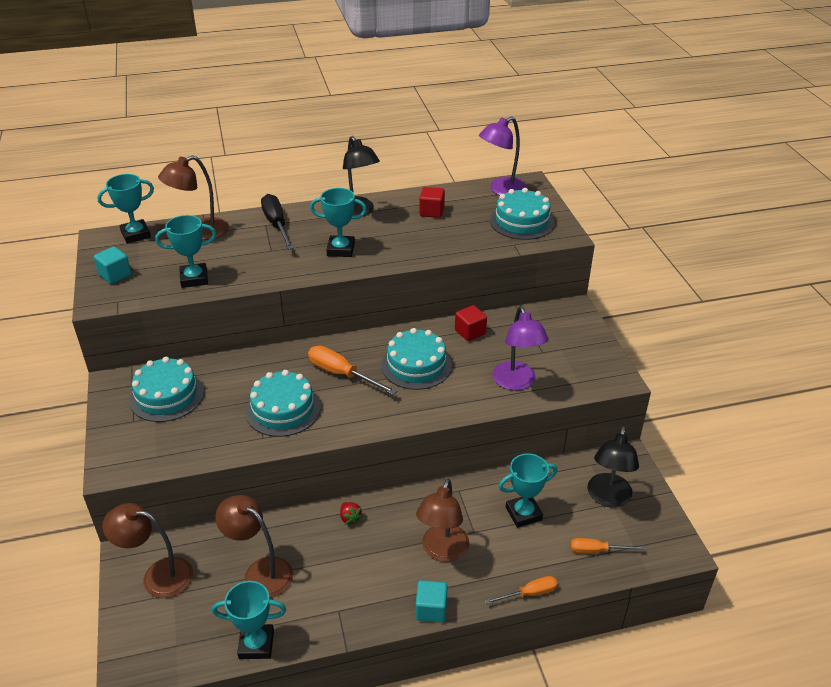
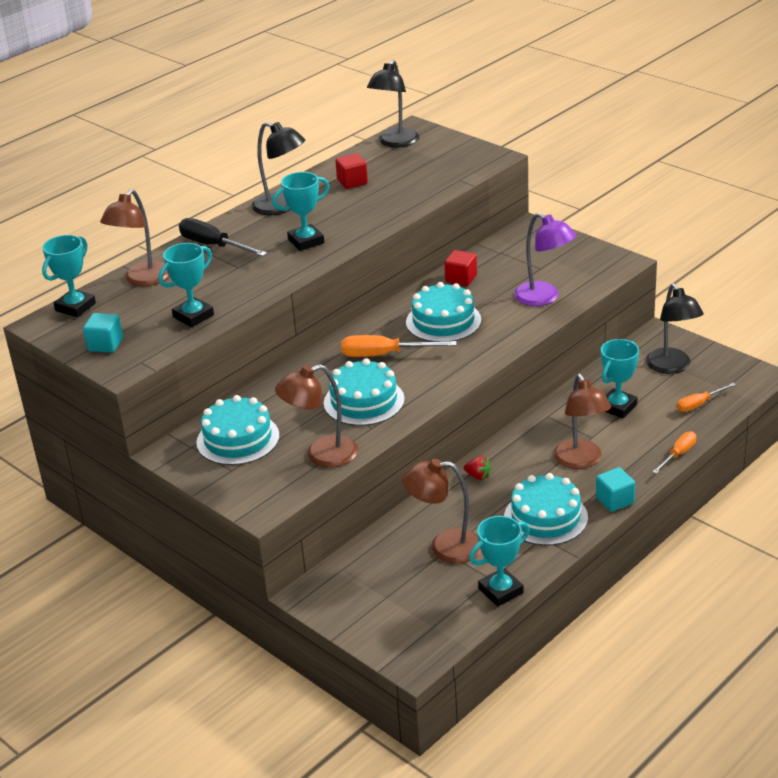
camera: 30 degrees left, 5 degrees down
brown lamp [102,503,193,598] -> brown lamp moved to [275,364,358,468]
purple lamp [479,116,527,195] -> black lamp [367,60,419,148]
turquoise cake [490,188,555,240] -> turquoise cake moved to [504,473,588,546]

